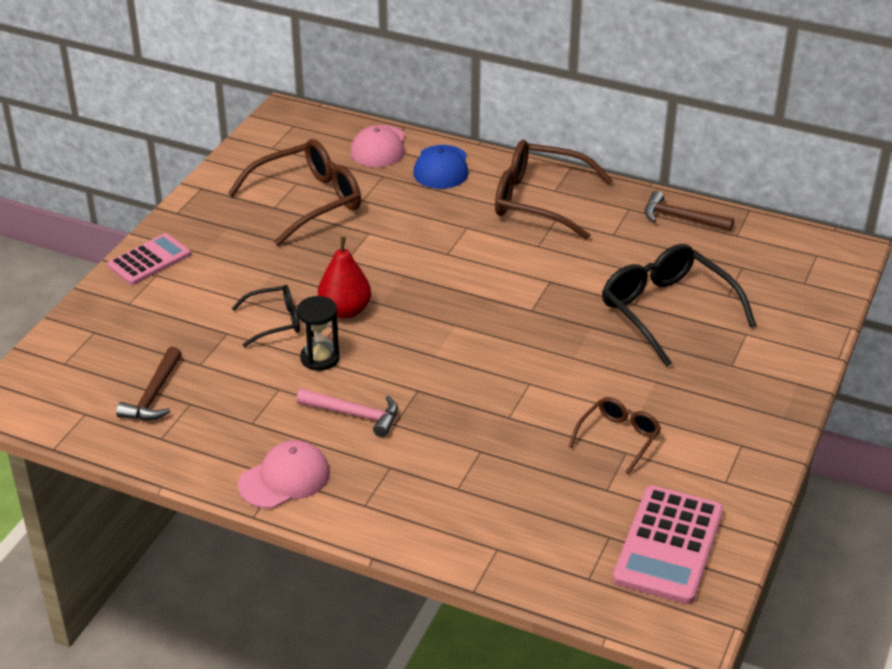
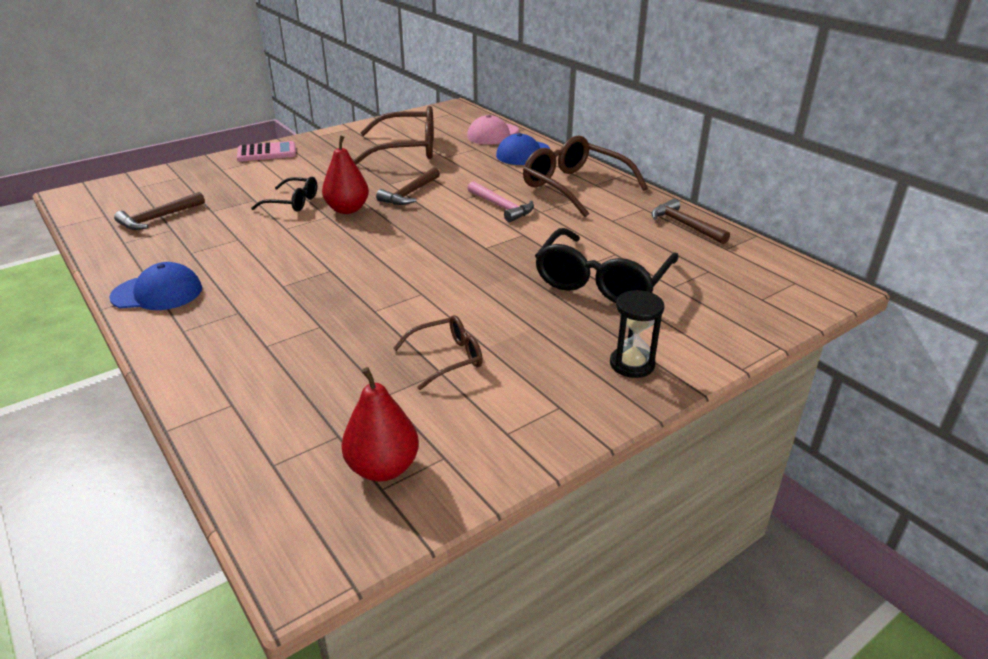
camera: 30 degrees right, 5 degrees down
pink cap [238,440,330,509] -> blue cap [109,262,202,310]
pink hammer [296,388,398,437] -> pink hammer moved to [467,181,534,222]
black hourglass [297,296,340,371] -> black hourglass moved to [610,290,664,378]
black glasses [602,244,756,367] -> black glasses turned 150 degrees counterclockwise [535,228,679,303]
pink calculator [613,486,723,604] -> red pear [341,367,419,481]
none -> brown hammer [376,167,440,205]

